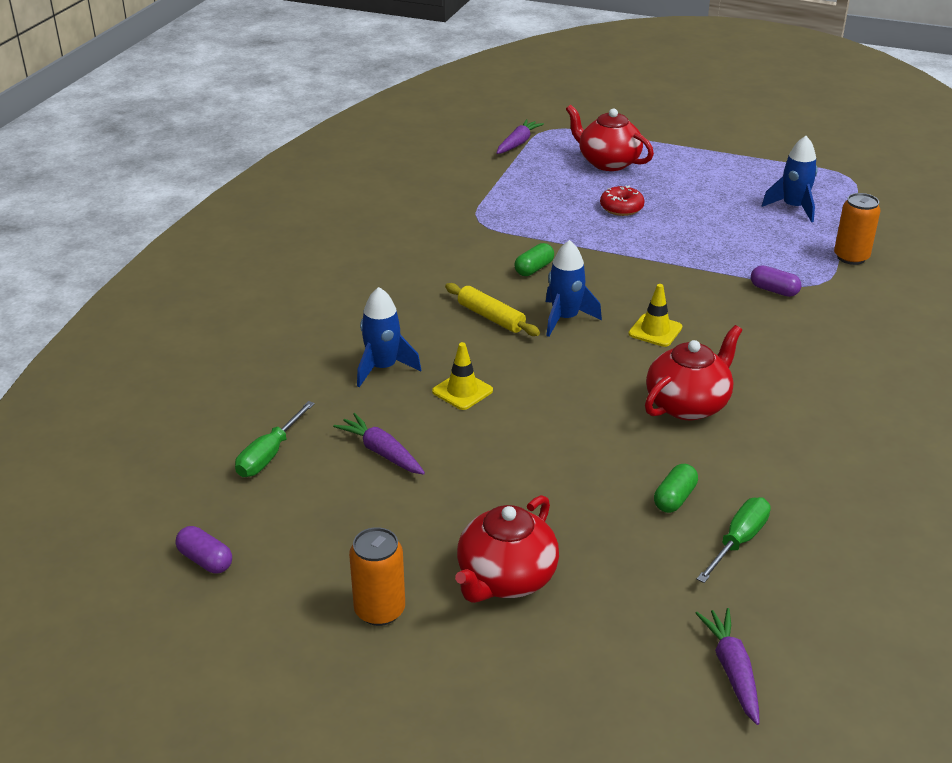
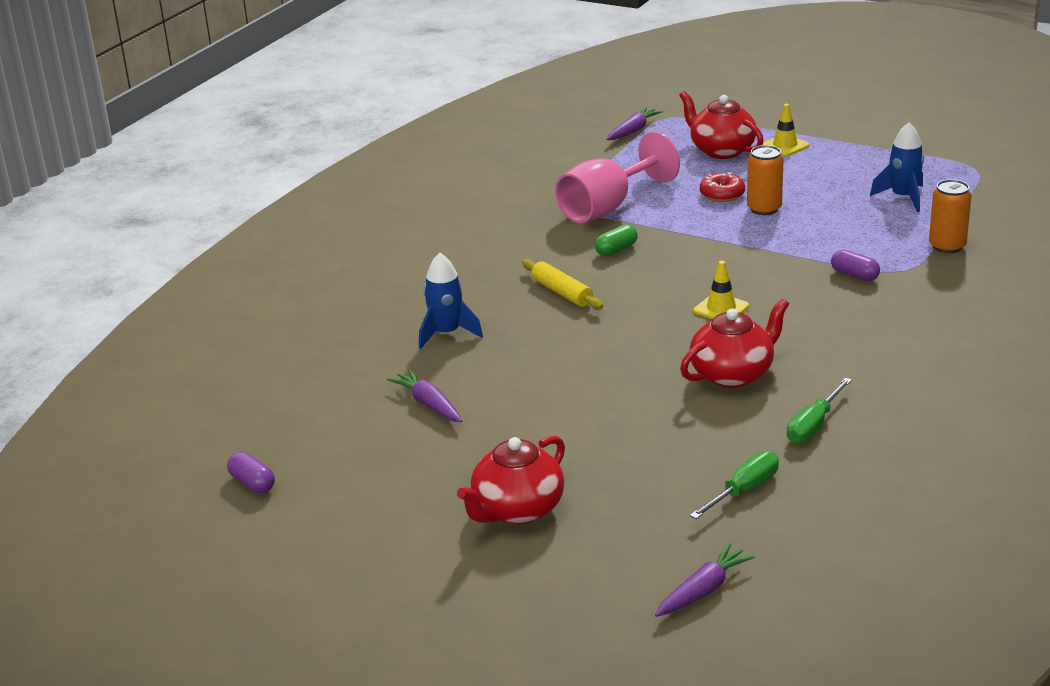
camera: 10 degrees right, 5 degrees down
green screwdriver [235,401,315,477] -> green screwdriver moved to [787,378,852,443]
orange can [349,527,405,626] -> orange can moved to [747,145,784,215]
yellow traffic cone [432,342,493,410] -> yellow traffic cone moved to [763,104,809,156]
blue rocket [546,240,602,337] -> none
green capsule [654,464,698,513] -> none
purple carrot [695,608,760,725] -> purple carrot turned 45 degrees clockwise [655,543,755,617]
none -> pink goblet [555,131,680,223]

